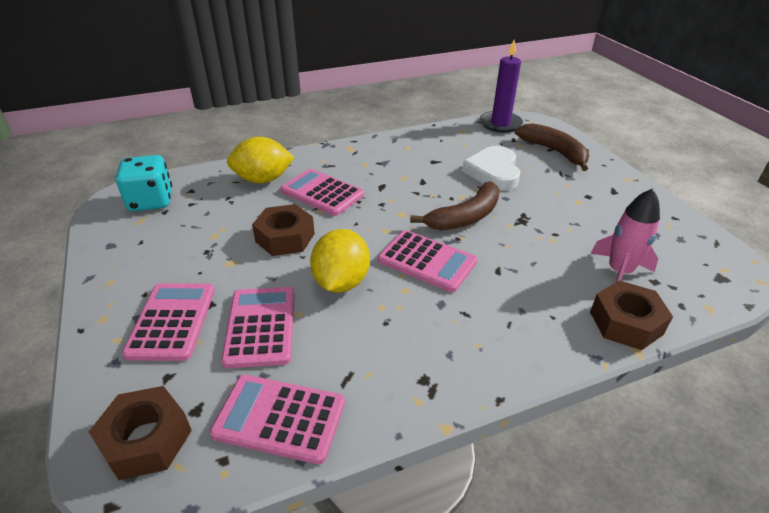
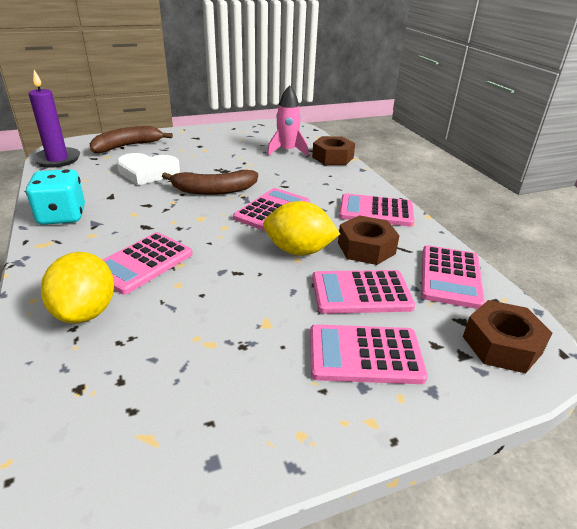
camera: 90 degrees left, 5 degrees down
turquoise dice [116,155,172,211] -> turquoise dice moved to [26,169,85,225]
brown nut [252,204,315,256] -> brown nut moved to [338,215,400,265]
brown banana [410,182,500,231] -> brown banana turned 120 degrees clockwise [162,170,258,195]
none -> pink calculator [339,193,415,227]

